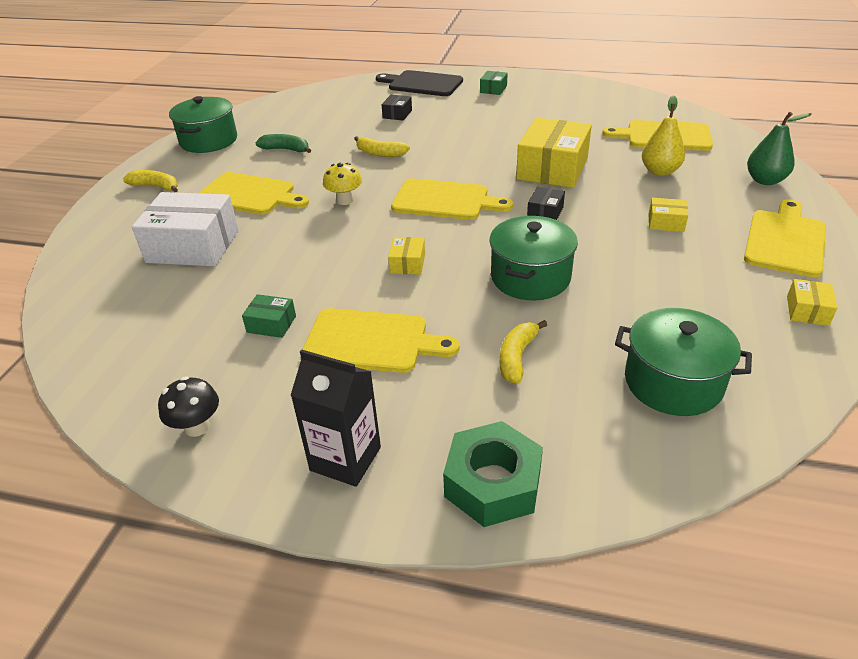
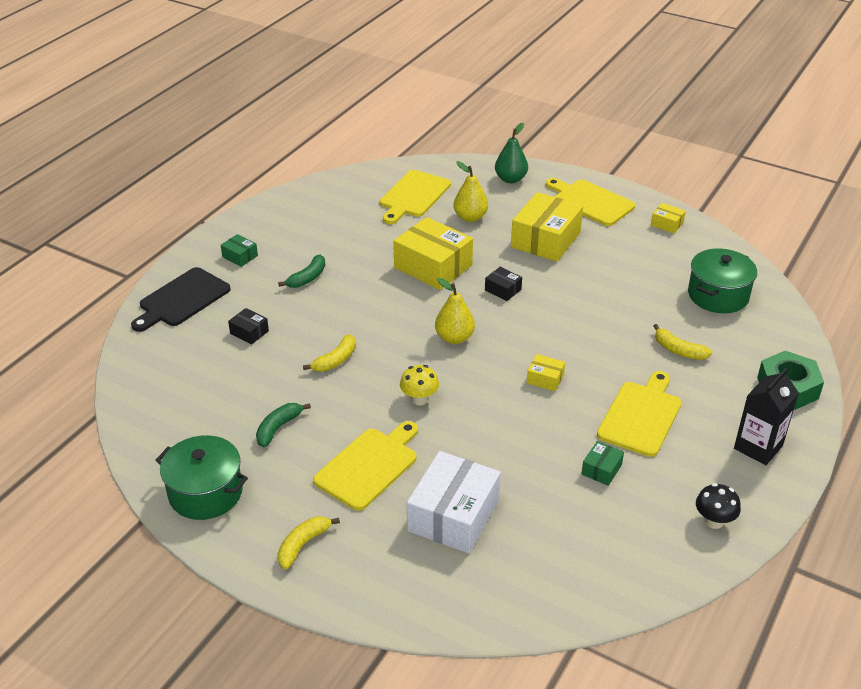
camera: 75 degrees left, 0 degrees up
yellow cutting board [391,178,513,220] -> yellow pear [435,278,475,344]
green pot [489,216,578,300] -> none
yellow box [649,198,688,232] -> yellow box [511,192,583,262], size x2.19
none -> green banana [278,255,325,288]

